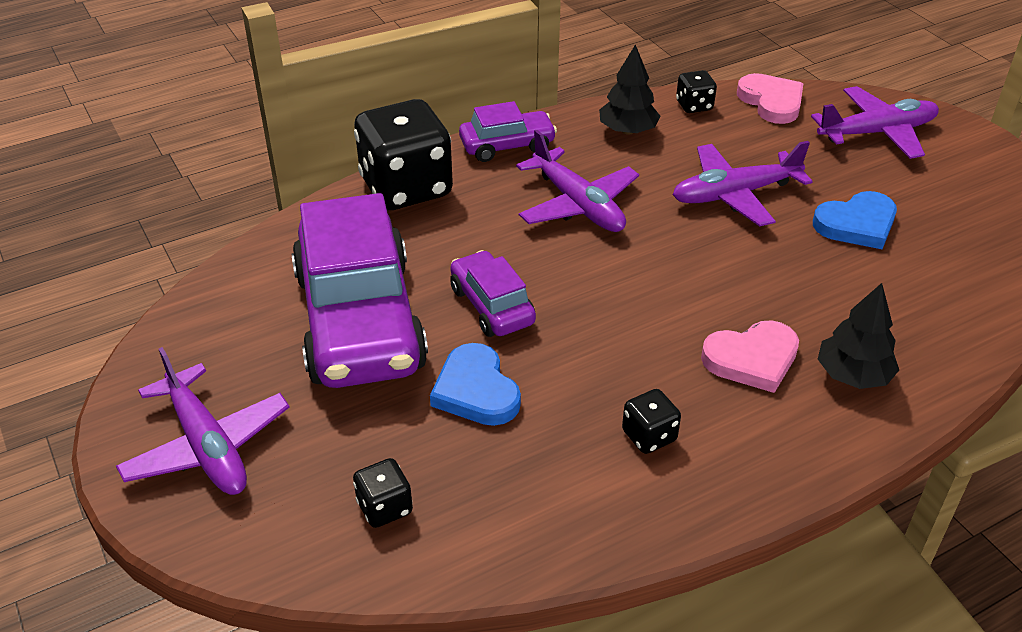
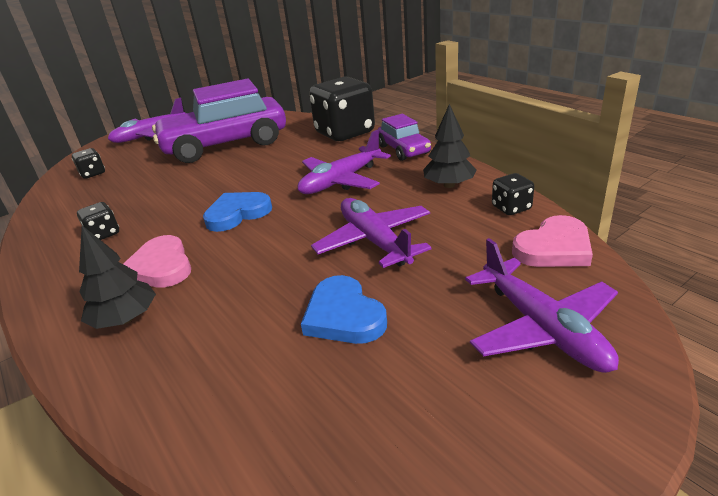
camera: 85 degrees right, 10 degrees down
blue heart [430,343,521,426] -> blue heart moved to [203,192,272,232]
purple car [450,250,536,337] -> none

